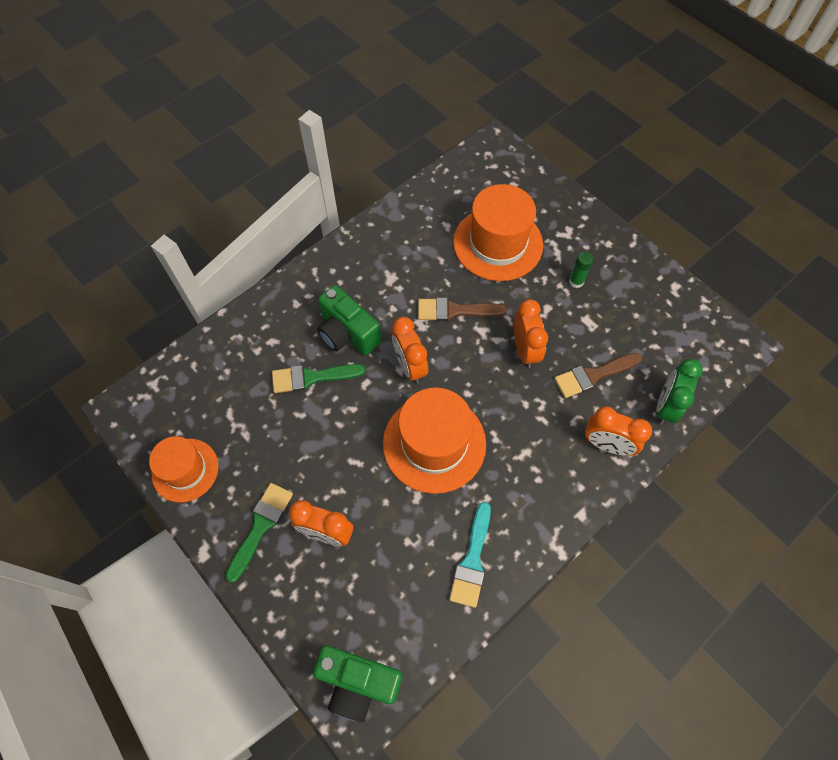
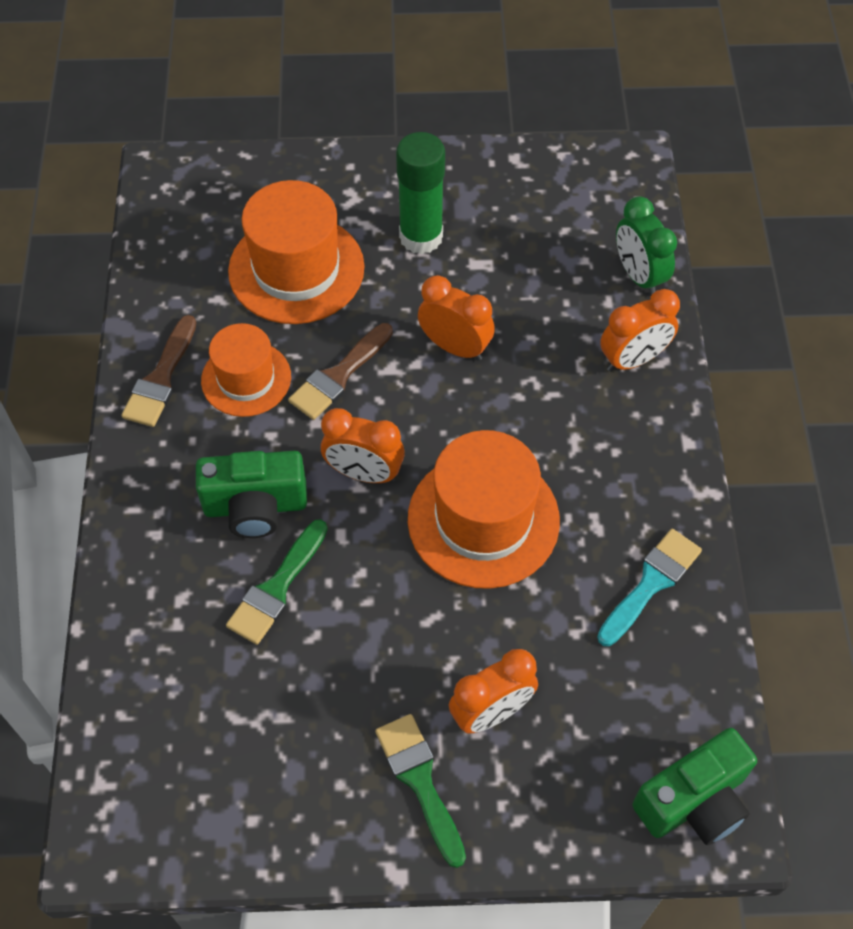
camera: 50 degrees left, 5 degrees down
orange hat [149,436,219,502] -> orange hat moved to [201,323,291,417]
turquoise brush [449,502,491,608] -> turquoise brush turned 105 degrees counterclockwise [597,529,702,646]
brown brush [554,353,642,398] -> brown brush moved to [121,315,196,427]
green glue stick [569,252,593,288] -> green glue stick [396,132,445,254], size x2.07

